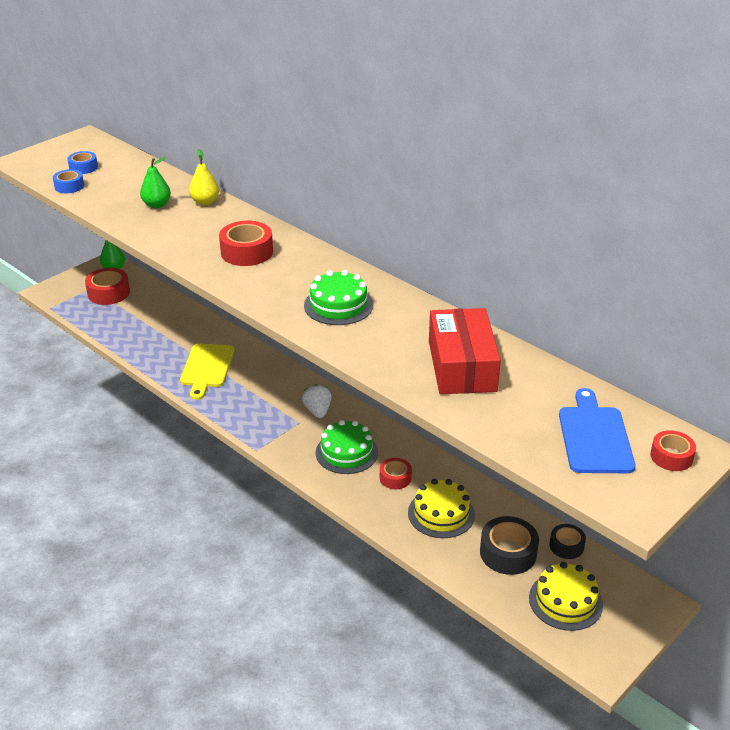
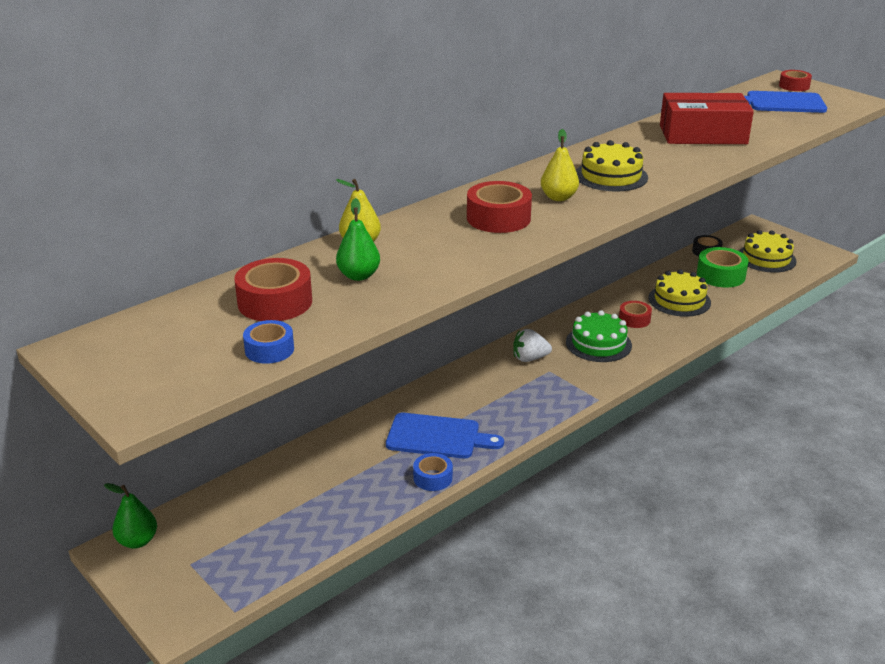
camera: 85 degrees left, 5 degrees down
blue tape [67,151,98,174] -> blue tape moved to [413,453,453,491]
red tape [85,268,130,305] -> red tape moved to [234,258,312,321]
yellow cutting board [180,344,234,400] -> blue cutting board [386,413,504,459]
green cake [304,270,373,325] -> yellow cake [576,140,648,192]
black tape [480,516,539,575] -> green tape [697,247,749,287]
none -> yellow pear [541,129,579,201]

